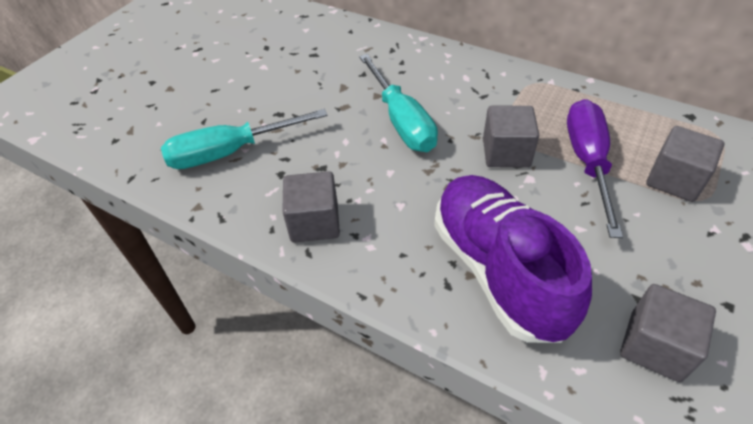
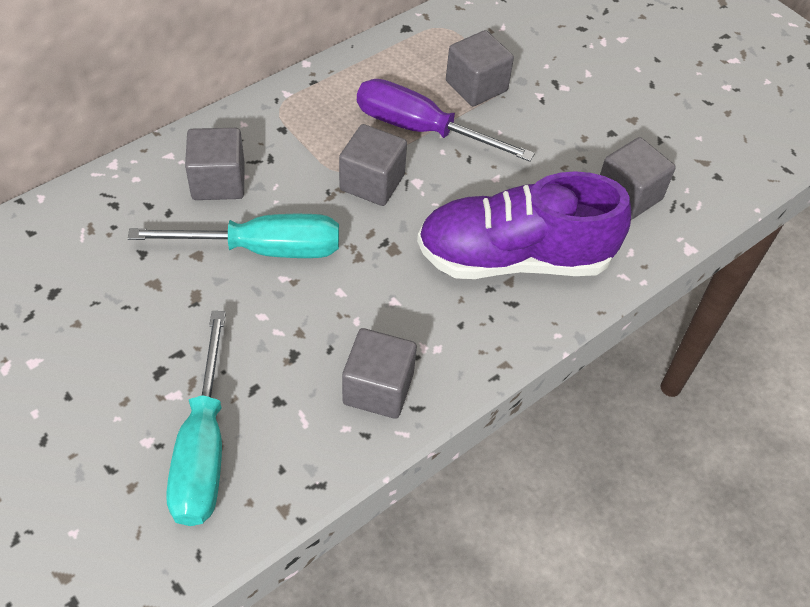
camera: 75 degrees left, 5 degrees up
none -> grey cube [185,128,245,200]

